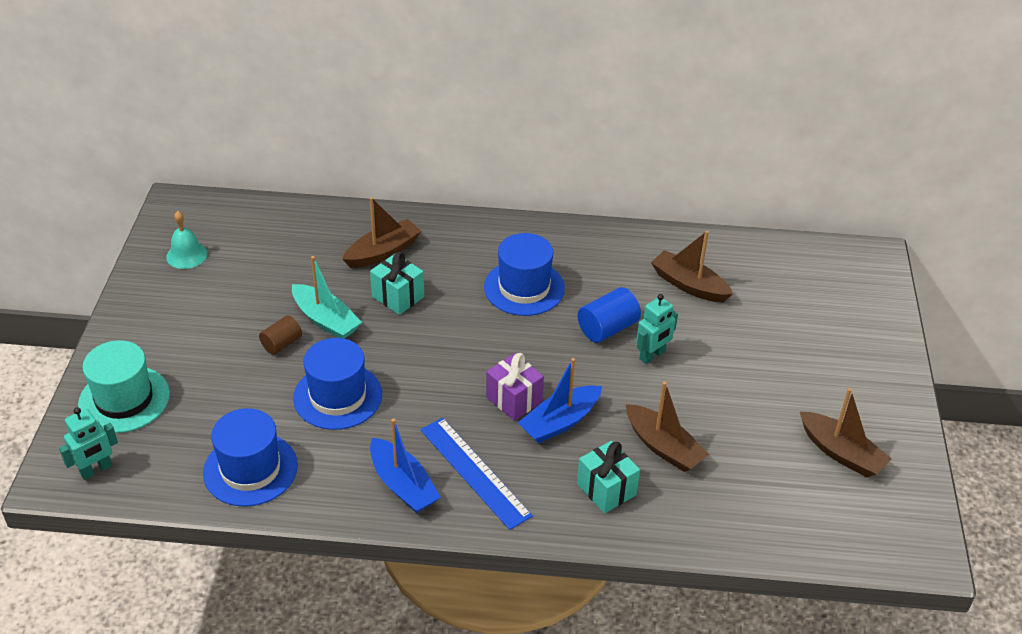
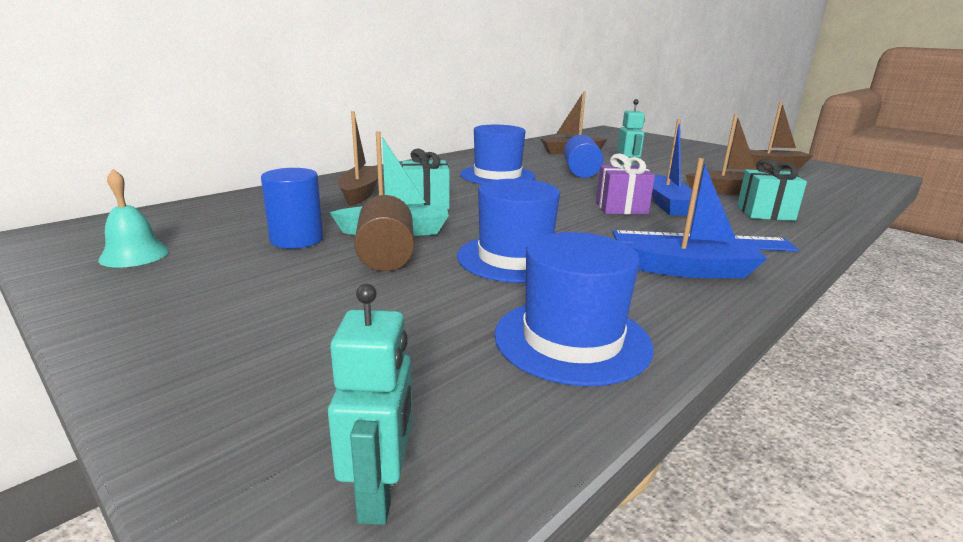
camera: 50 degrees left, 20 degrees down
turquoise hat [78,340,170,433] -> none
brown cylinder [259,315,302,355] -> brown cylinder [354,195,414,271], size x1.51
none -> blue cylinder [261,168,324,249]

